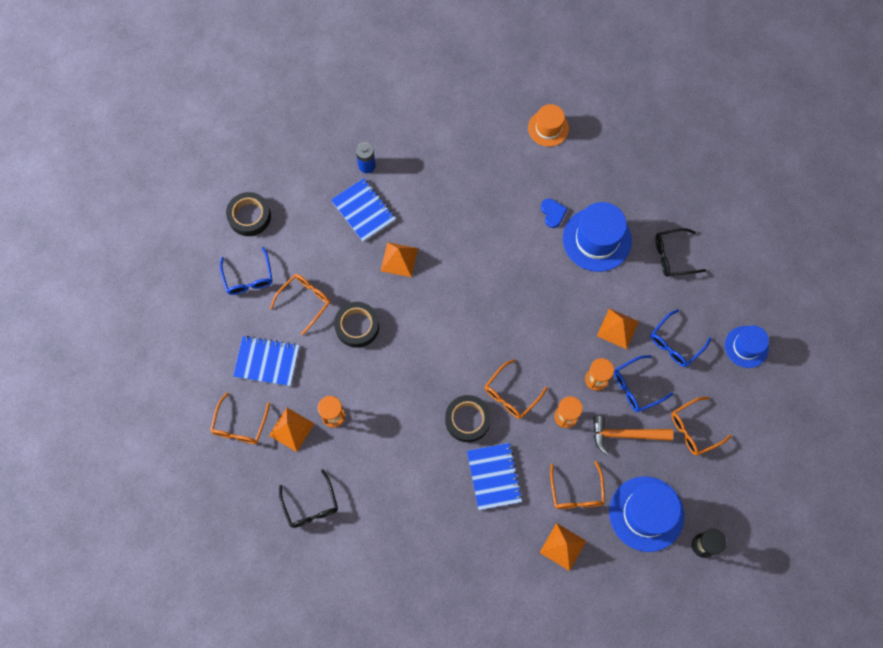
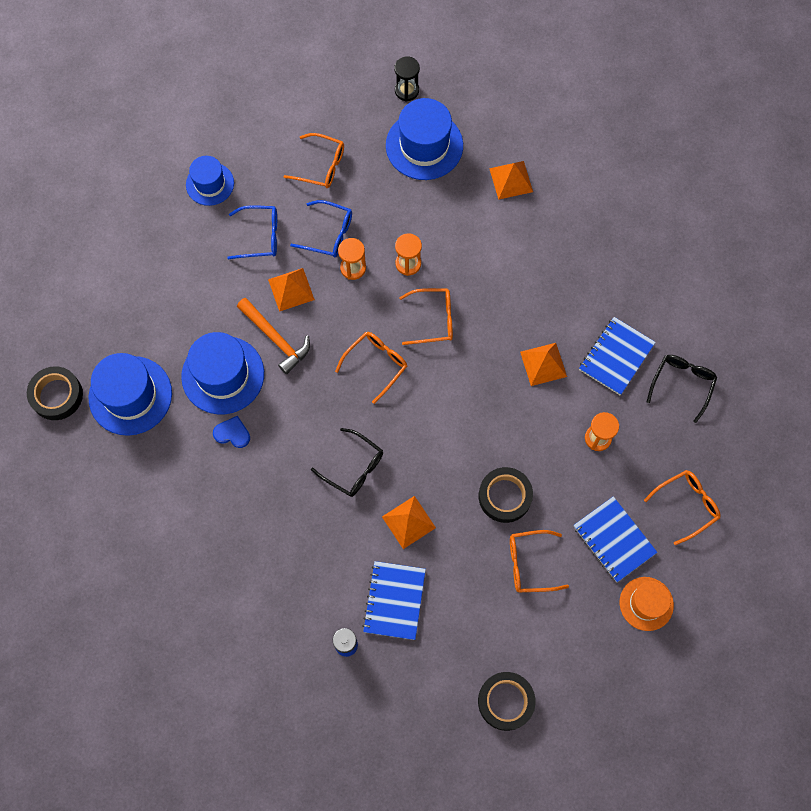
camera: 135 degrees left, 0 degrees up
blue glasses [220,247,272,295] -> none
orange pyramid [269,407,315,452] -> orange pyramid moved to [520,343,567,386]
black tape [445,395,491,442] -> black tape moved to [27,366,83,420]
blue notebook [467,443,523,510] -> blue notebook moved to [579,317,656,395]
orange hat [528,104,569,147] -> orange hat moved to [620,577,674,631]
blue heart [541,199,568,228] -> blue heart turned 75 degrees clockwise [213,416,250,448]
orange glasses [550,461,605,509] -> orange glasses moved to [335,332,407,404]
orange hammer [593,416,674,455] -> orange hammer moved to [237,298,310,374]
black glasses [655,228,706,277] -> black glasses moved to [311,428,383,497]
none -> blue hat [88,353,172,436]

